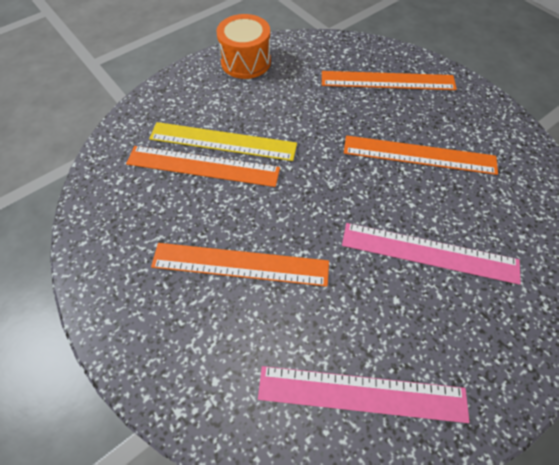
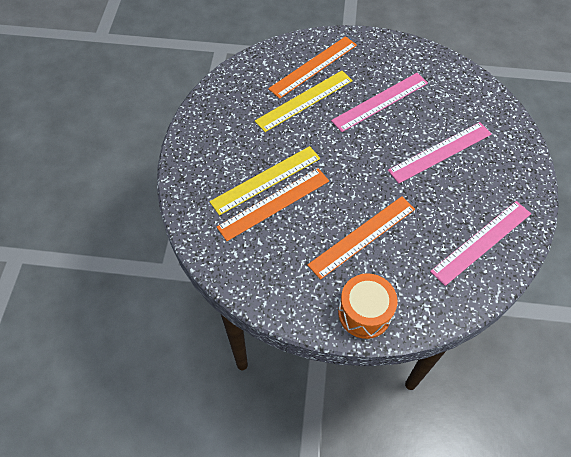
camera: 45 degrees left, 0 degrees up
orange drum [217,14,271,79] -> orange drum moved to [338,273,397,339]
orange ruler [344,135,498,175] -> pink ruler [331,73,428,132]
none -> yellow ruler [255,71,353,132]

